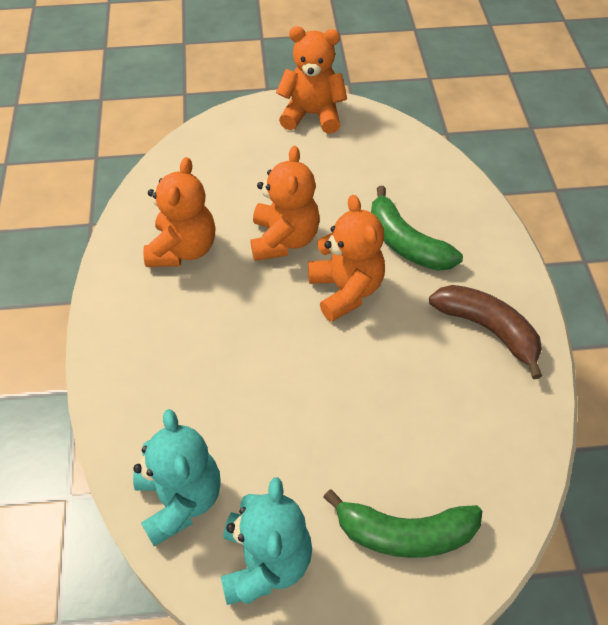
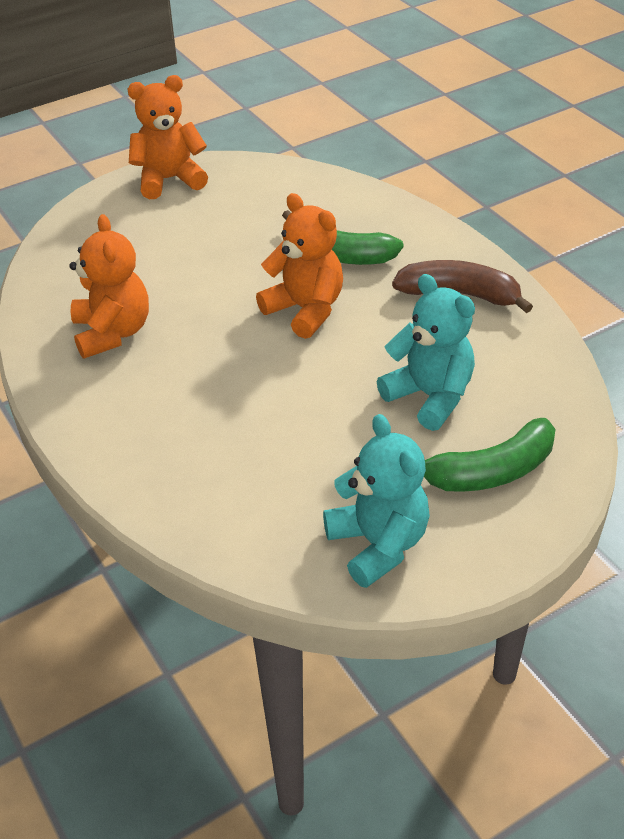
camera: 25 degrees left, 10 degrees down
turquoise teddy bear [133,409,221,546] -> turquoise teddy bear moved to [377,274,475,431]
orange teddy bear [251,146,320,261] -> none

